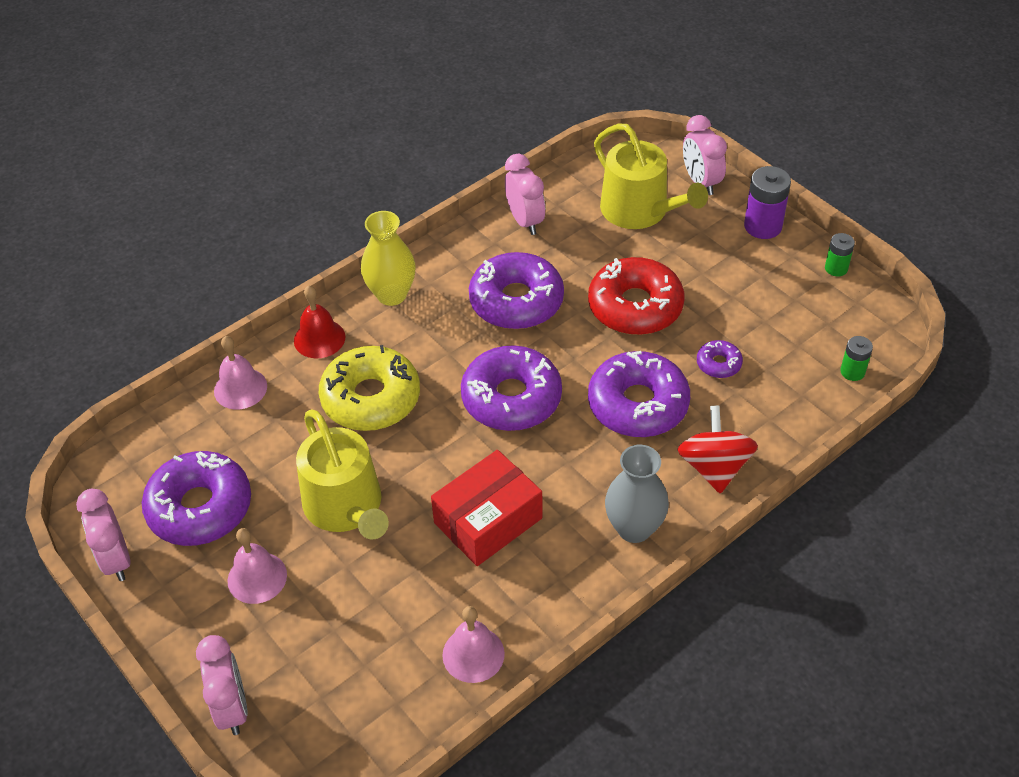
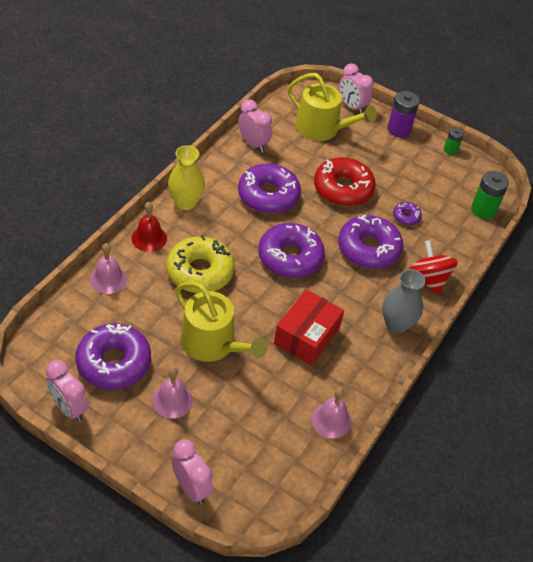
camera: 25 degrees left, 0 degrees up
green battery [840,336,873,381] -> green battery [471,171,509,219], size x1.70

